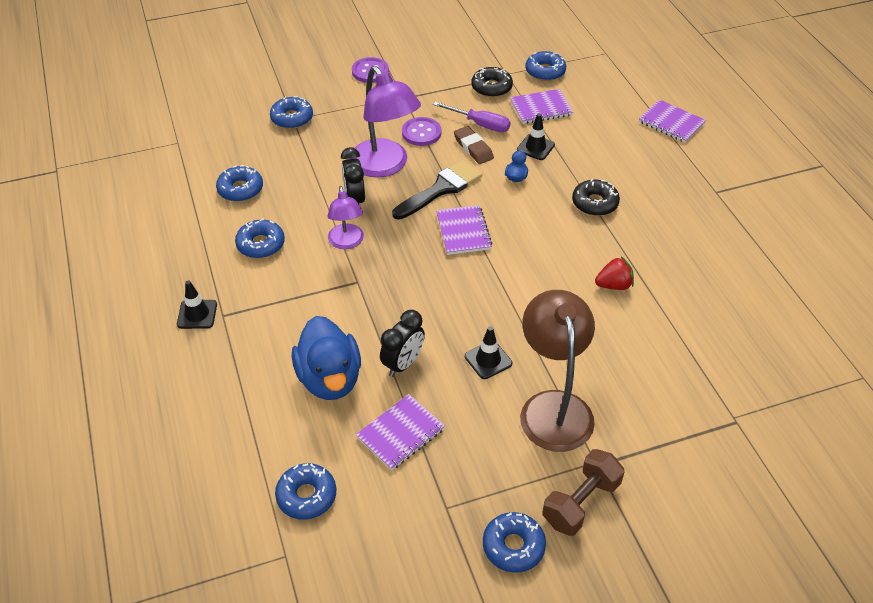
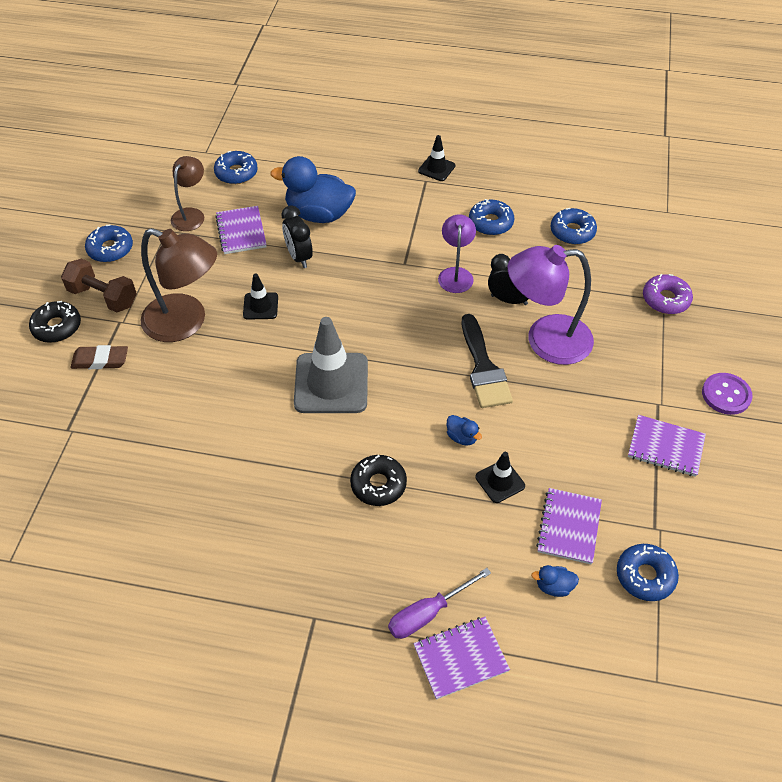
camera: 120 degrees right, 5 degrees up
blue donut [270,96,313,129] -> purple donut [643,274,693,314]
purple lamp [328,186,364,249] -> purple lamp turned 75 degrees clockwise [438,214,476,293]
purple button [402,117,441,146] -> none
purple screwdriver [433,102,511,132] -> purple screwdriver moved to [388,568,491,639]
purple notebook [436,205,493,255] -> purple notebook moved to [628,415,706,477]
brown eraser [454,126,494,164] -> brown eraser moved to [71,345,128,369]
black donut [471,67,513,97] -> black donut moved to [29,301,81,343]
brown dumbbell [543,449,625,536] -> brown dumbbell turned 45 degrees counterclockwise [61,258,137,312]
red strawberry [595,257,634,290] -> none
none -> brown lamp [171,156,204,231]
none -> grey traffic cone [294,317,368,413]
none -> blue duck [531,565,579,597]

